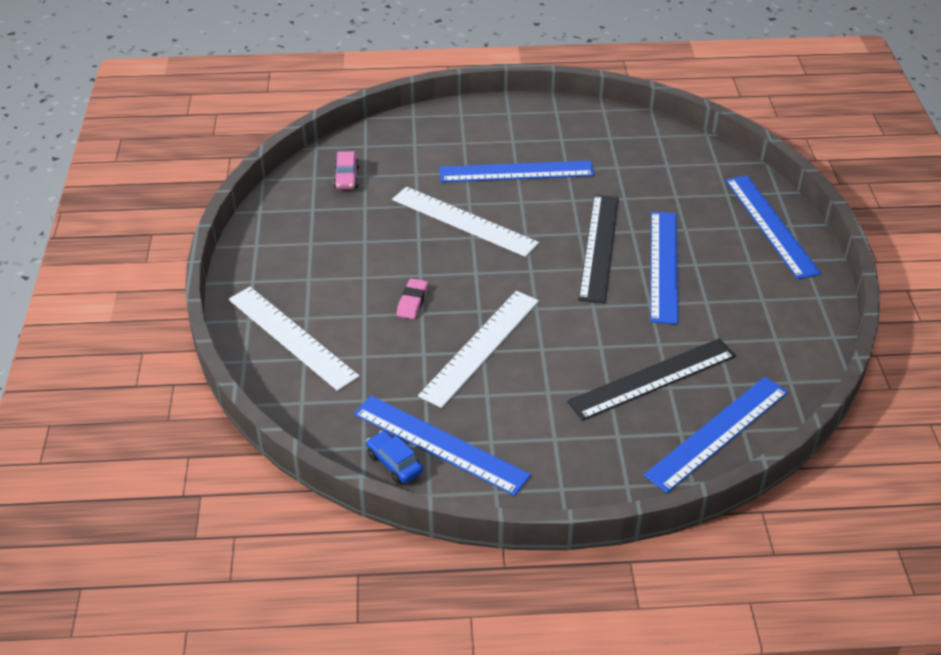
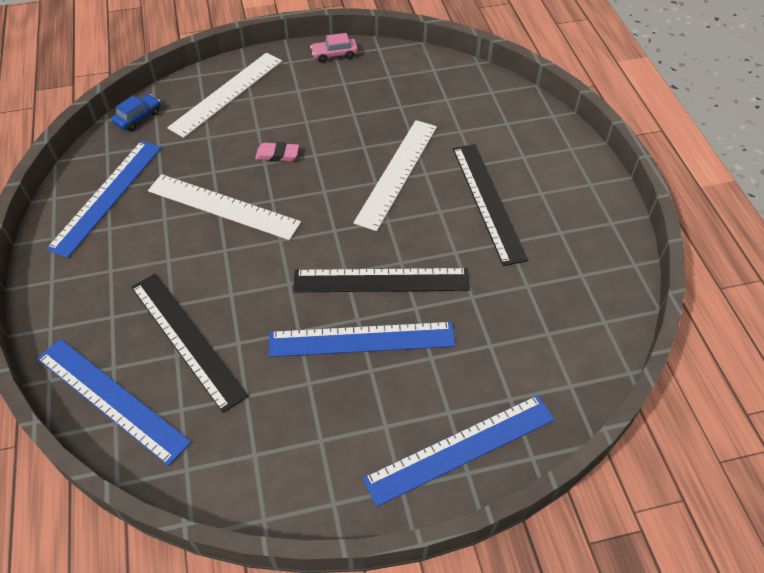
camera: 80 degrees right, 10 degrees up
pink car [333,151,359,189] -> pink car moved to [310,33,358,63]
blue car [366,430,423,484] -> blue car moved to [112,94,161,131]
blue ruler [440,161,594,182] -> black ruler [453,144,528,266]

